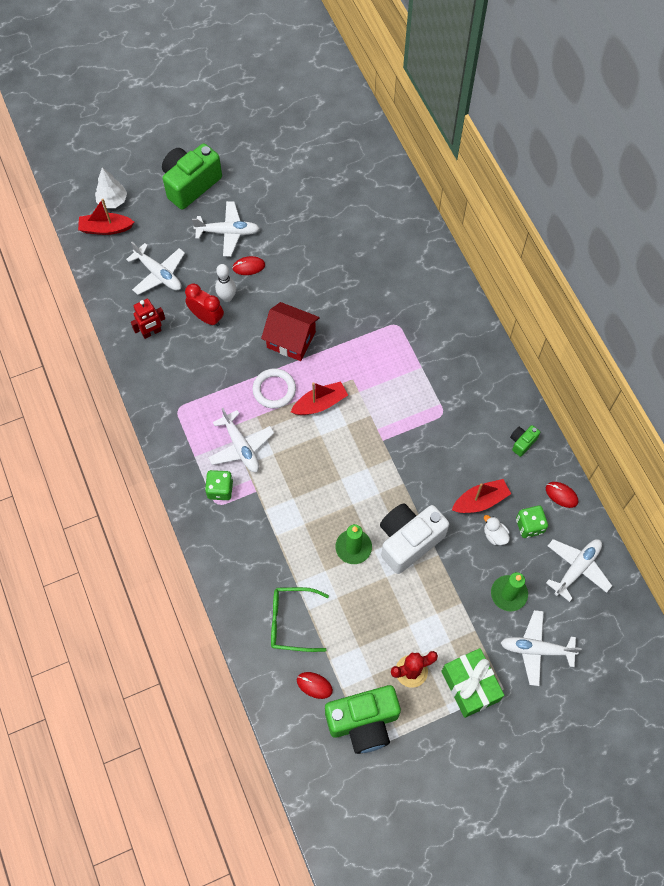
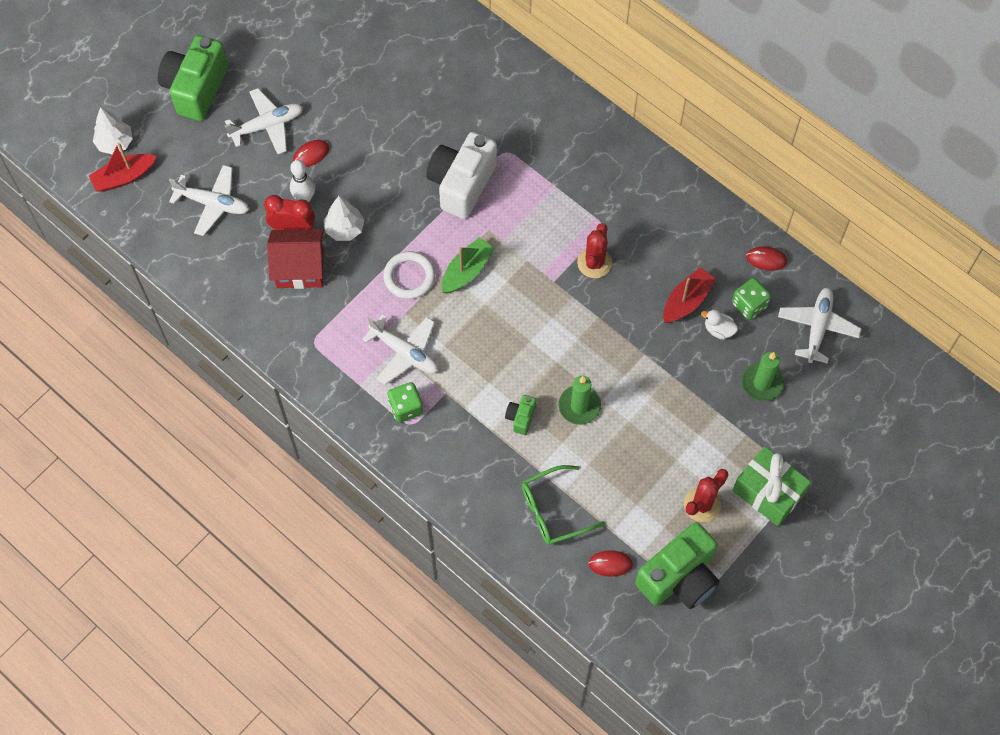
camera: 25 degrees left, 0 degrees up
red robot [131,299,165,339] -> none
red house [261,302,320,361] -> red house moved to [267,229,324,289]
red boat [291,382,348,415] -> green boat [442,237,495,293]
white camera [380,503,449,574] -> white camera moved to [426,132,497,219]
white plane [501,610,582,686] -> none
green camera [510,425,540,457] -> green camera moved to [505,395,536,435]
none -> white tree [324,196,364,241]
none -> red cactus [577,223,612,278]

